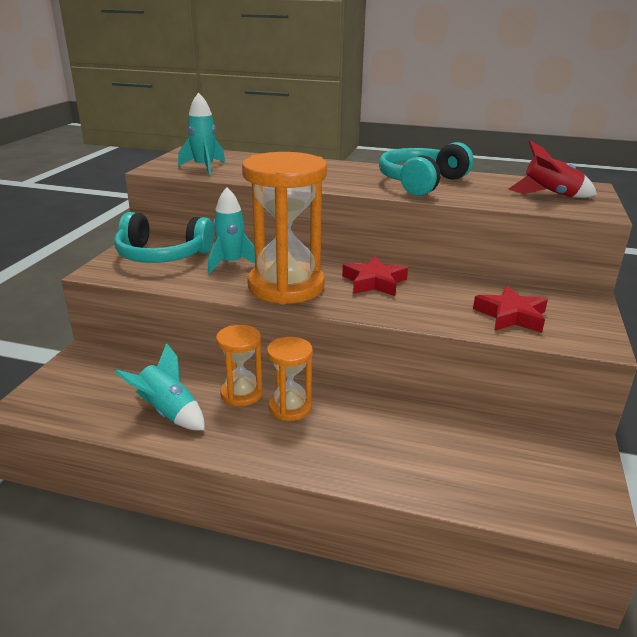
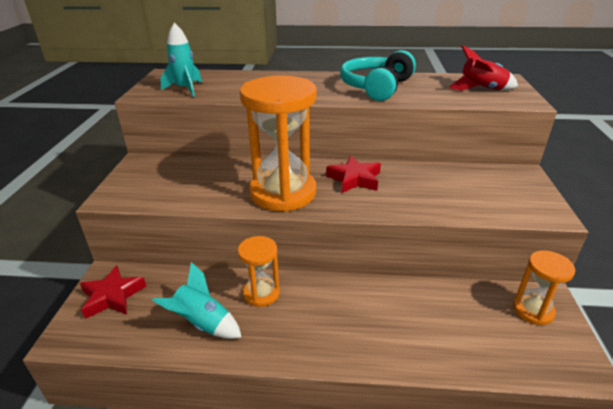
camera: 10 degrees left, 5 degrees up
turquoise headphones [114,212,214,263] -> none
turquoise rocket [208,187,255,274] -> none
orange hourglass [267,337,313,421] -> orange hourglass moved to [513,251,575,325]
red star [473,286,548,333] -> red star moved to [80,266,146,319]

